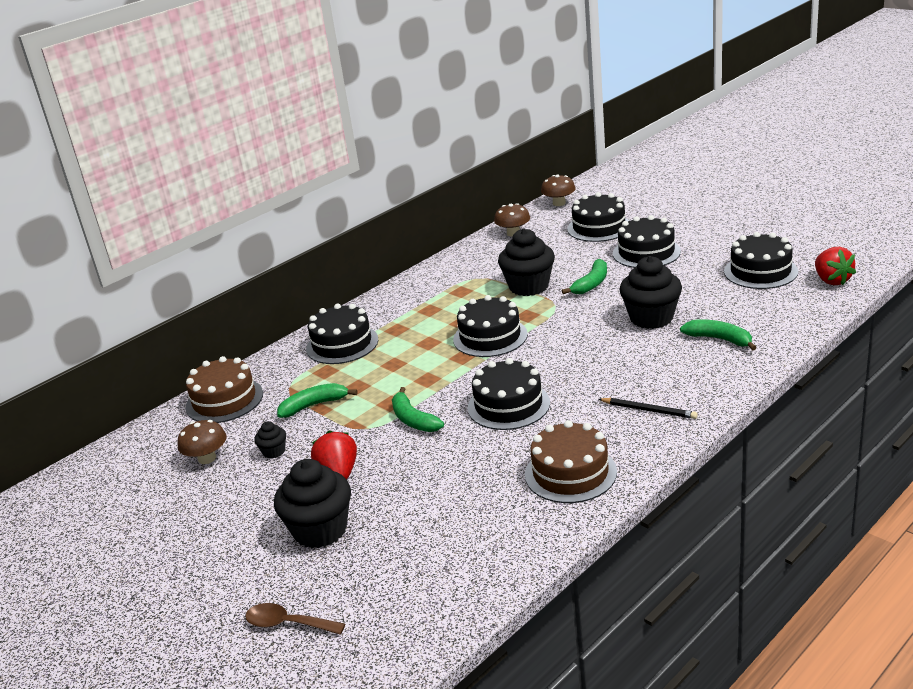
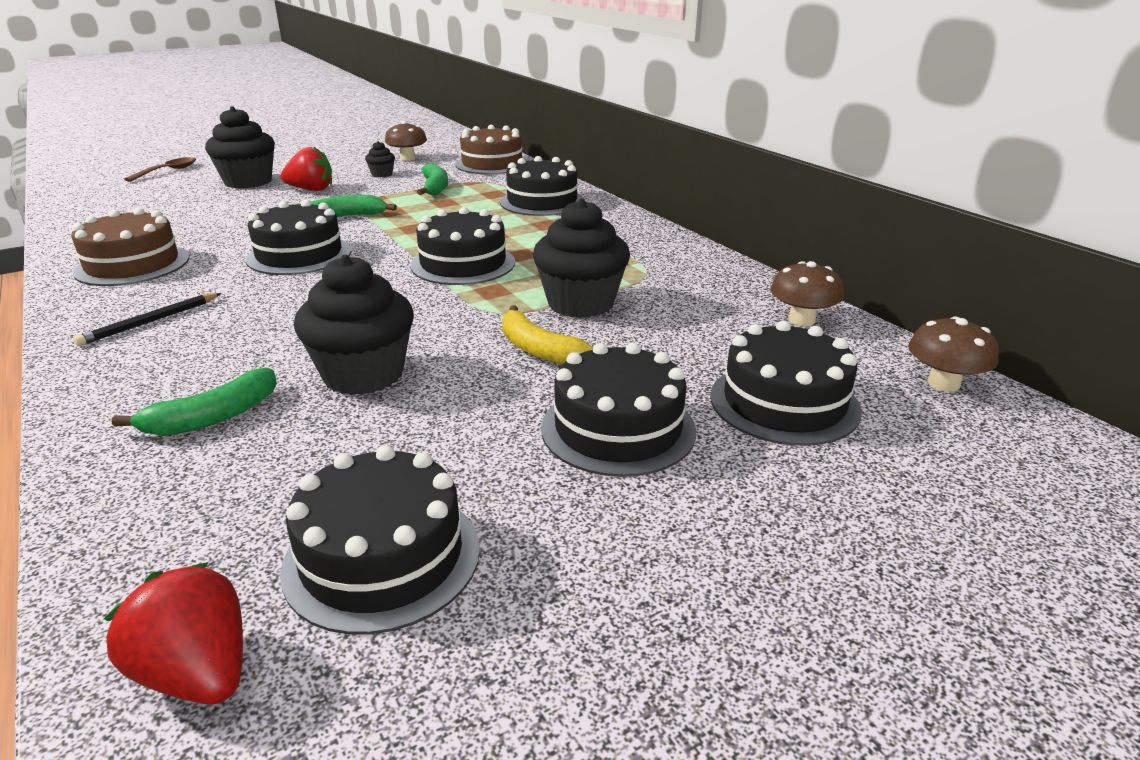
camera: 100 degrees right, 0 degrees up
green banana [562,259,607,294] -> yellow banana [502,305,593,364]
red strawberry [815,247,856,285] -> red strawberry turned 45 degrees clockwise [104,562,243,705]

